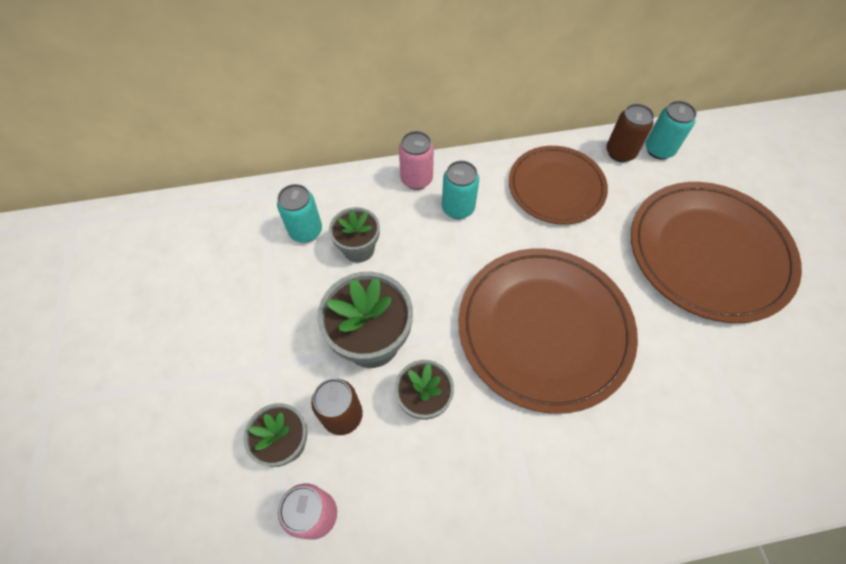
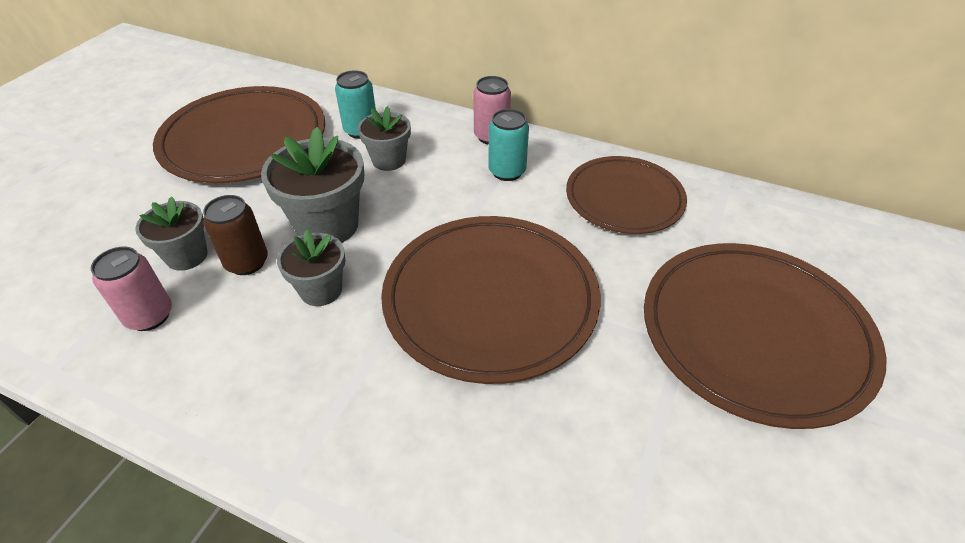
camera: 35 degrees right, 15 degrees down
brown can [606,104,654,162] -> none
turquoise can [645,101,697,159] -> none
none -> brown plate [153,86,325,183]

